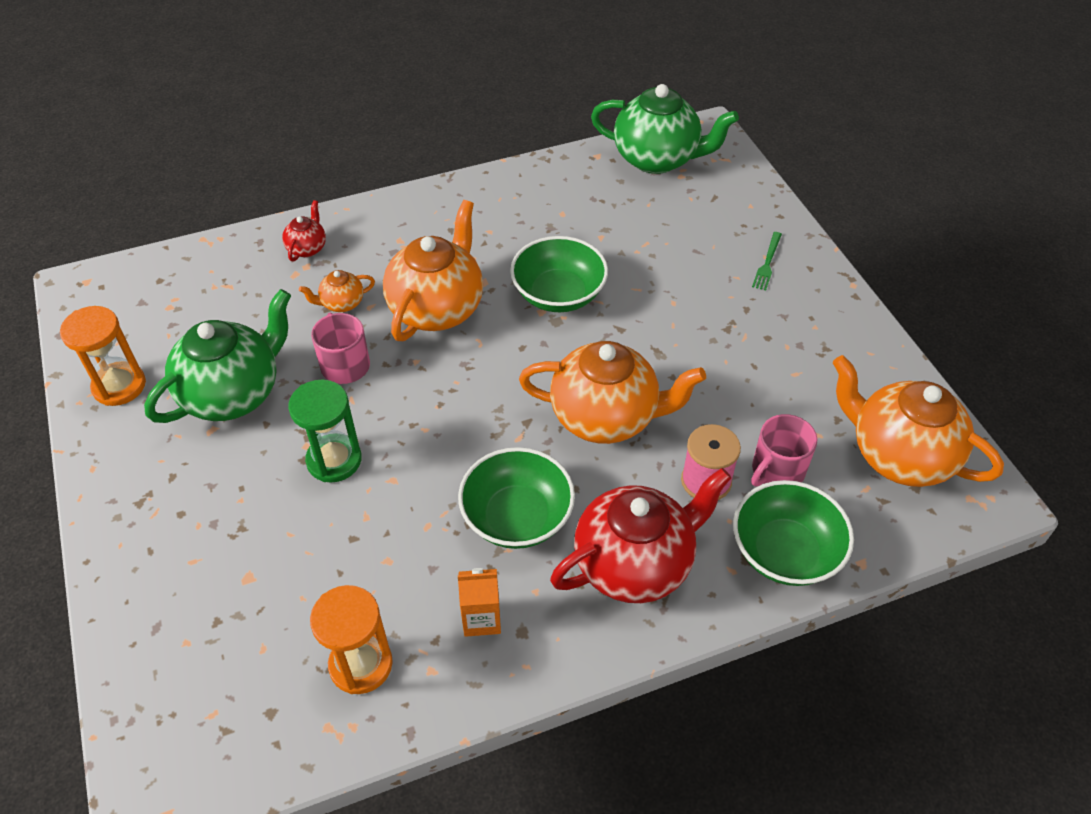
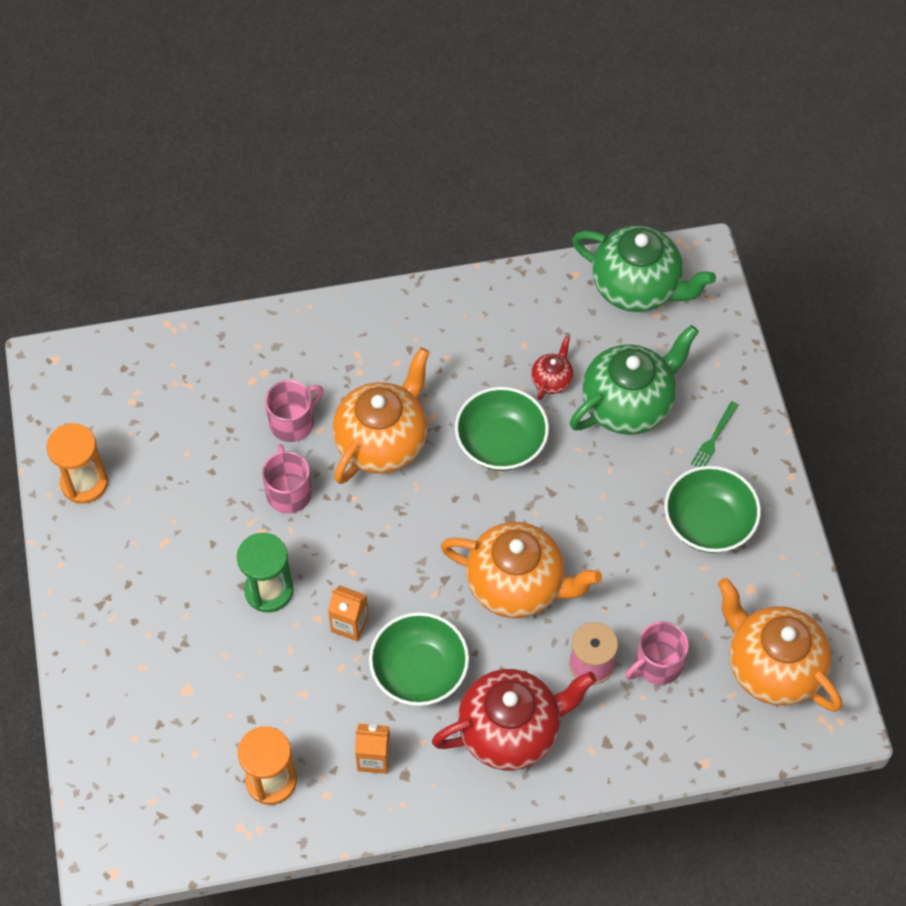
camera: 10 degrees right, 10 degrees up
green teapot [144,289,291,423] -> green teapot moved to [570,325,699,435]
red teapot [282,200,326,262] -> red teapot moved to [531,336,573,400]
orange teapot [299,270,375,312] -> pink mug [265,380,323,442]
green bowl [733,480,854,586] -> green bowl moved to [664,466,761,553]
none -> orange carton [328,585,369,641]

